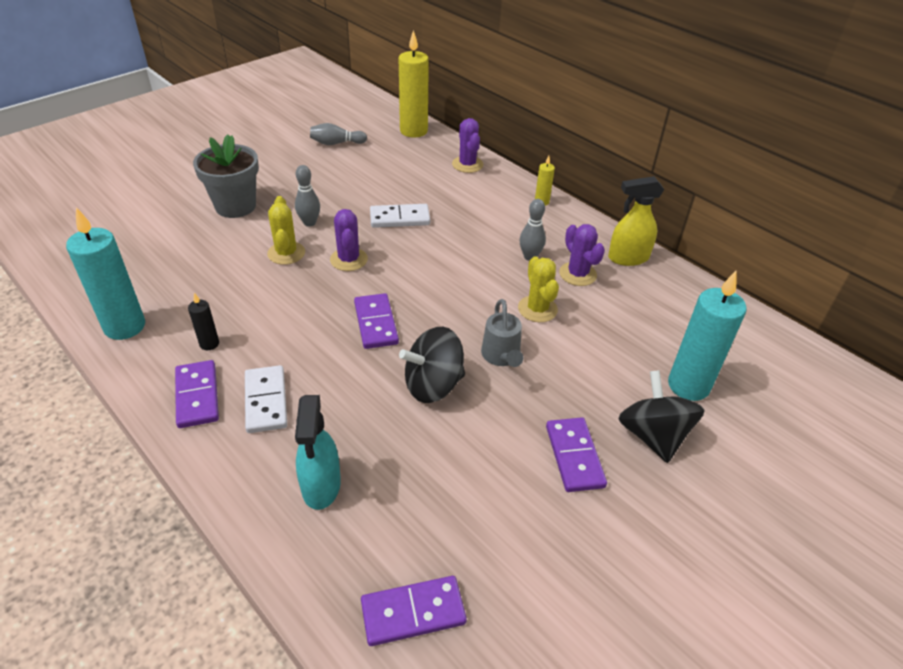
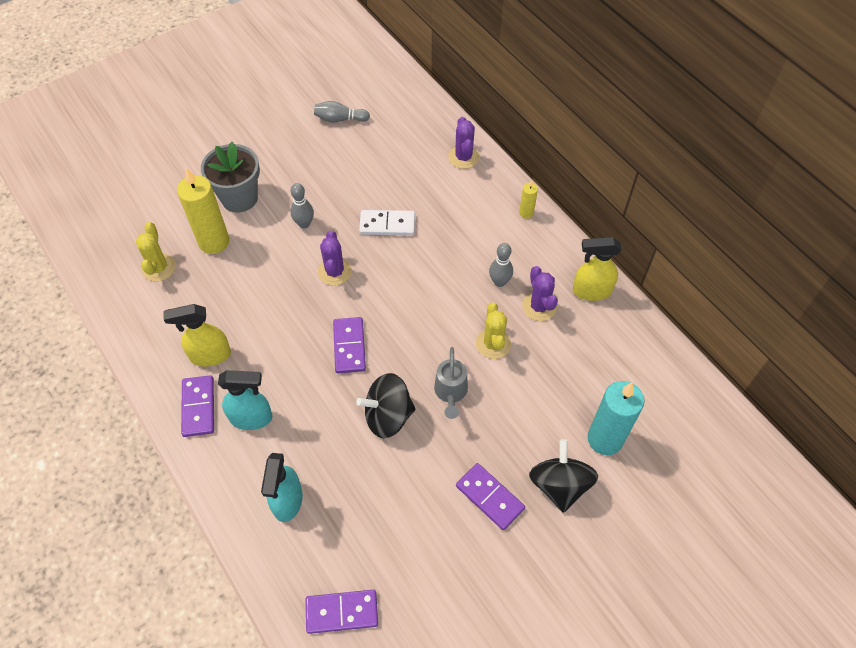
camera: 10 degrees right, 15 degrees up
turquoise candle [66,208,145,340] -> none
black candle [188,293,219,350] -> yellow spray bottle [163,304,231,366]
white domino [245,365,287,433] -> turquoise spray bottle [218,370,272,430]
yellow cactus [267,196,305,265] -> yellow cactus moved to [136,222,176,282]
yellow candle [399,30,429,137] -> yellow candle moved to [177,168,229,254]
purple domino [546,417,607,492] -> purple domino turned 45 degrees counterclockwise [456,463,525,530]

